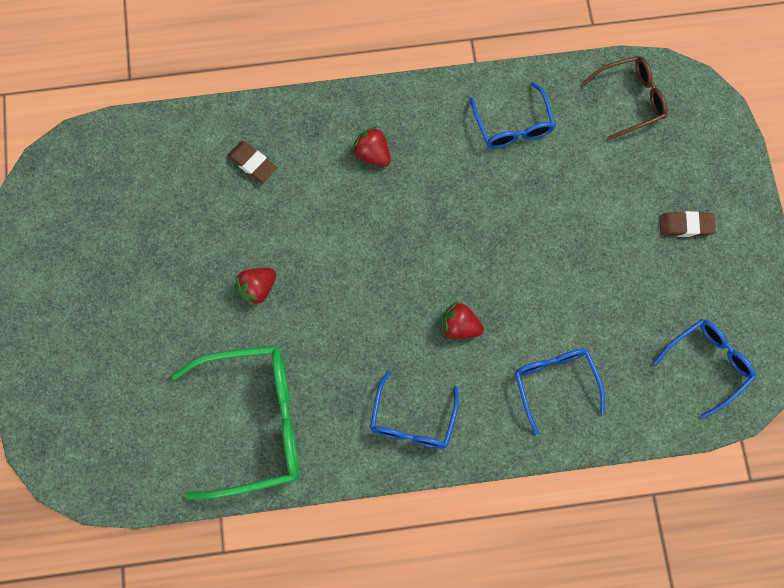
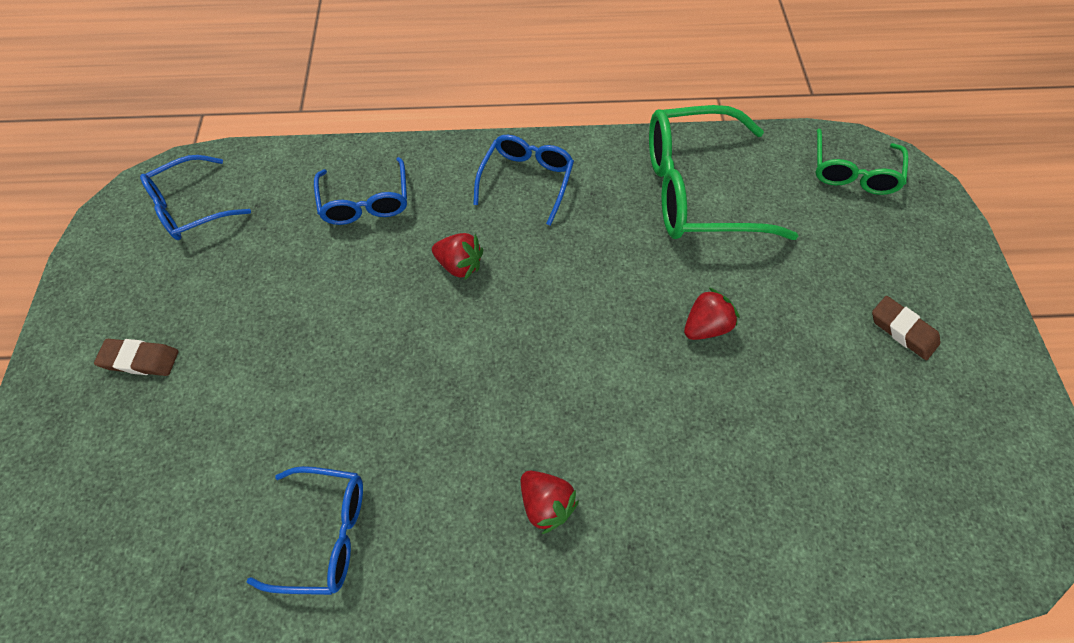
camera: 175 degrees left, 10 degrees down
brown eraser [227,141,277,183] -> brown eraser moved to [872,296,941,360]
blue glasses [470,82,555,149] -> blue glasses turned 105 degrees clockwise [247,466,363,595]
brown glasses [583,56,668,140] -> none
none -> green glasses [816,128,908,195]

